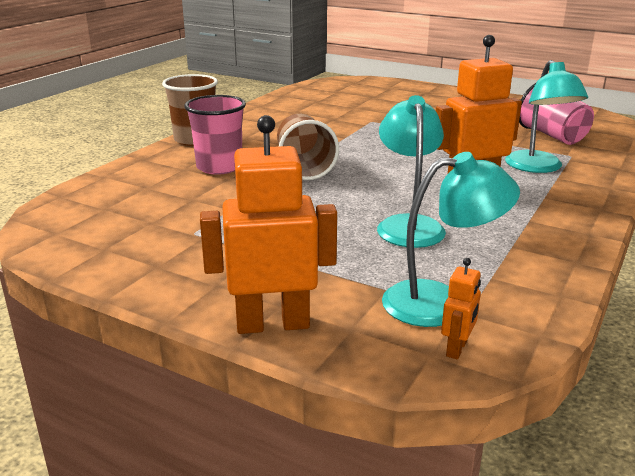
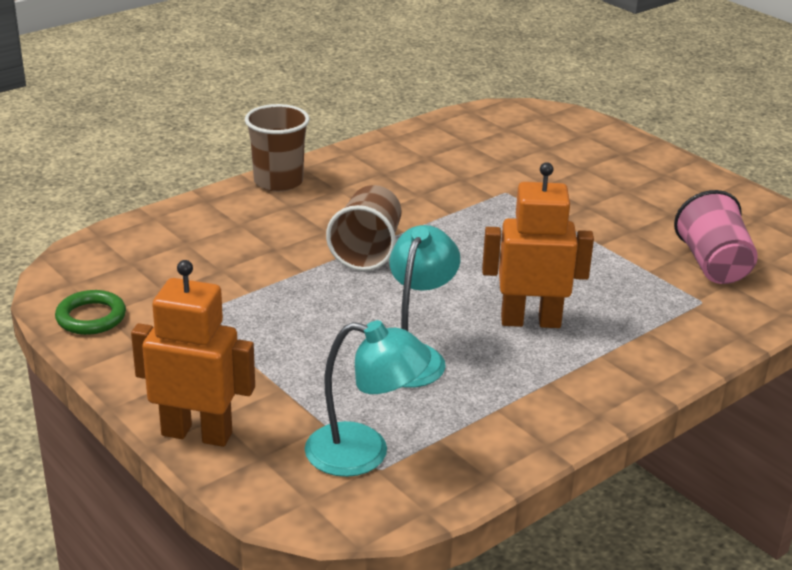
camera: 20 degrees right, 5 degrees up
pink cup [184,95,246,175] -> none
orange robot [441,258,481,359] -> none
turquoise lamp [505,60,588,173] -> none
none -> green ring [55,290,126,335]

